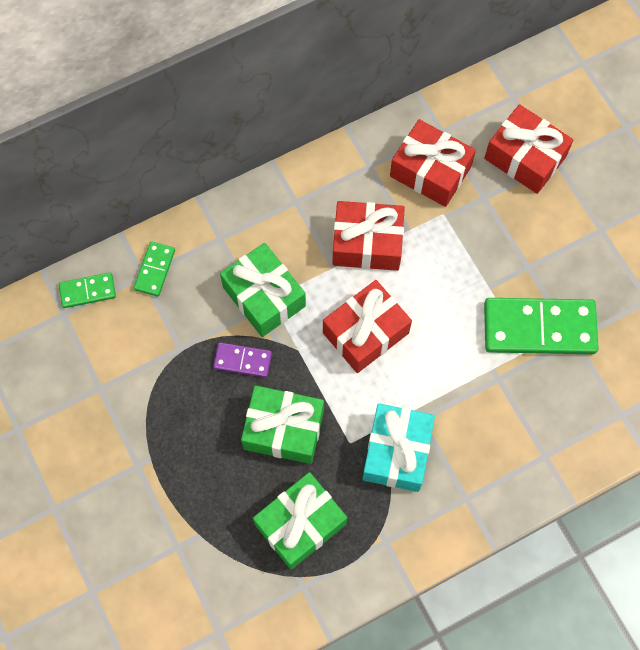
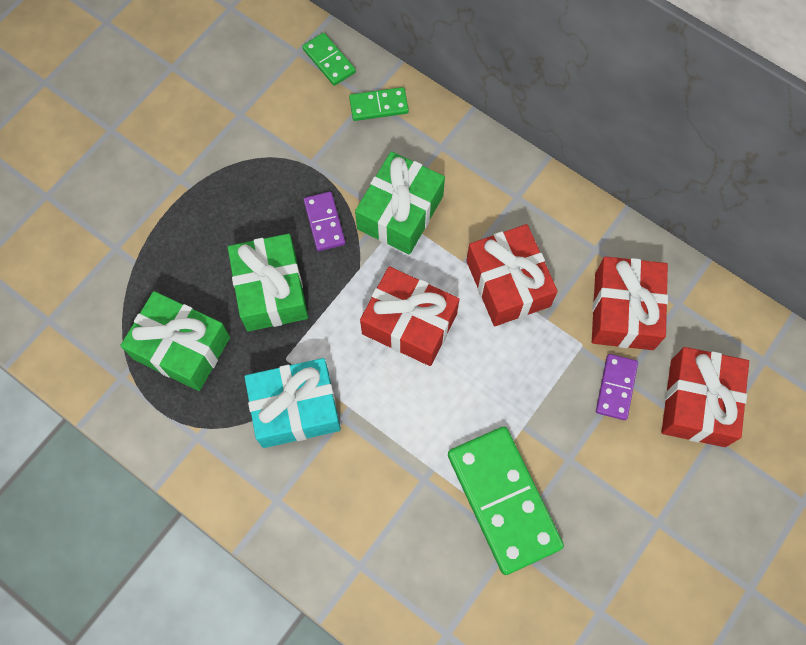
camera: 65 degrees right, 0 degrees up
none -> purple domino [596,354,638,420]

